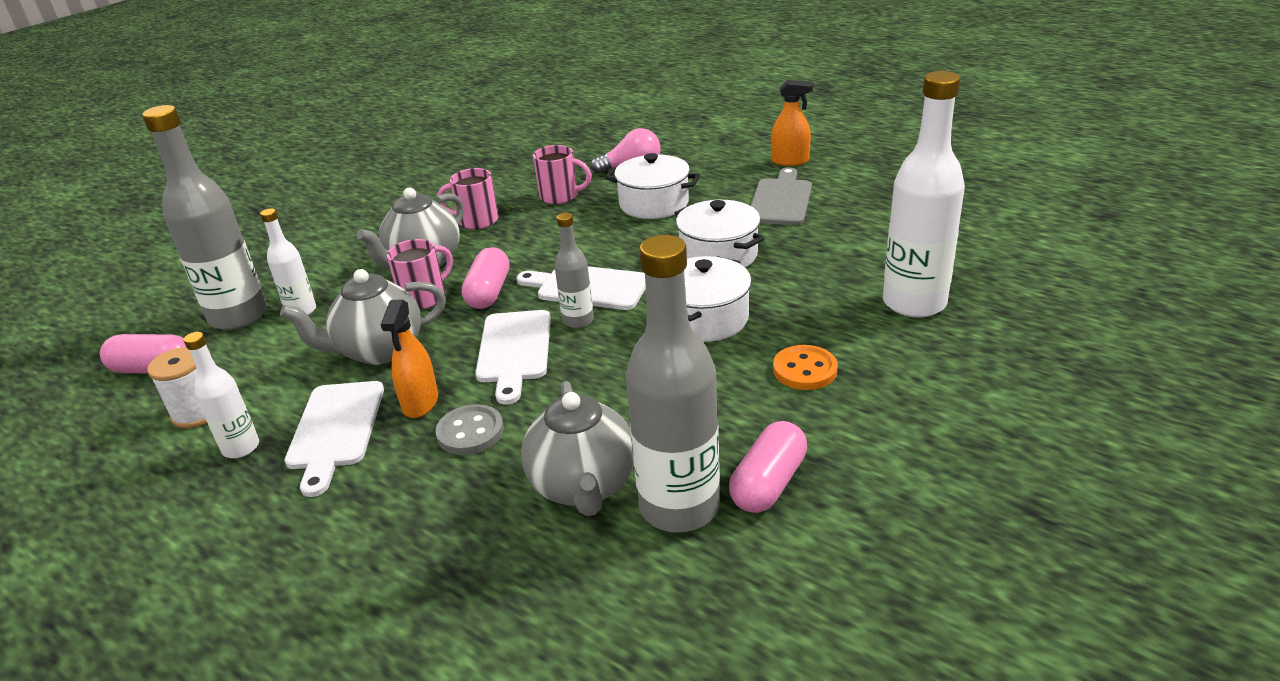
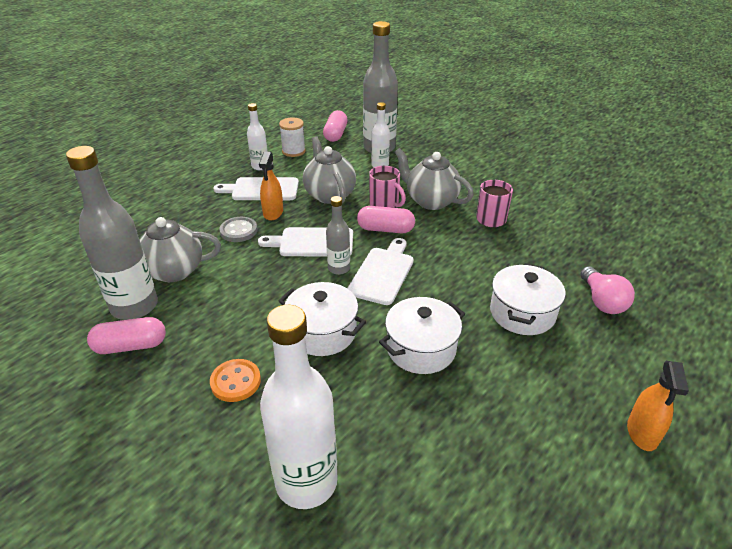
camera: 90 degrees right, 5 degrees up
orange spray bottle [381,300,438,418] -> orange spray bottle turned 90 degrees counterclockwise [259,152,283,221]
pink mug [533,145,592,204] -> none
pink capsule [729,421,807,513] -> pink capsule turned 45 degrees counterclockwise [87,317,166,354]
grey cutting board [750,167,812,225] -> none

